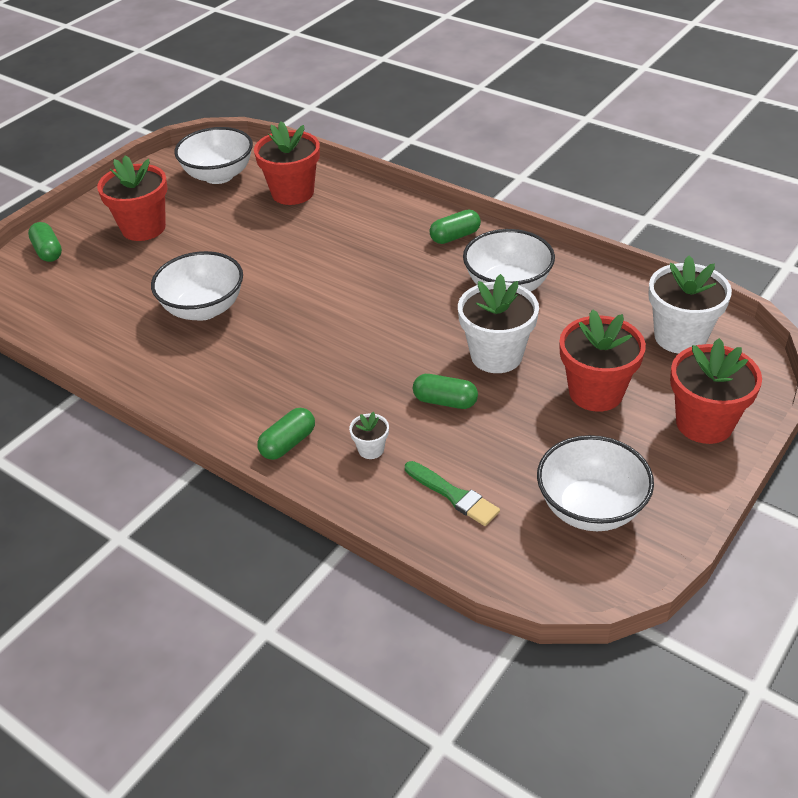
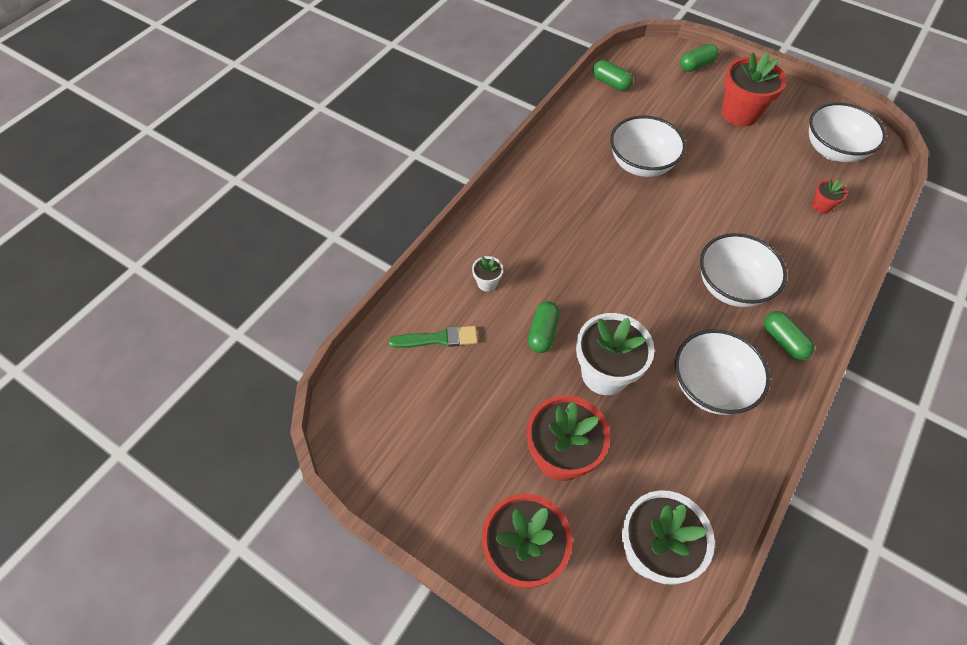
camera: 85 degrees right, 15 degrees up
red flower pot [254,121,320,205] -> red flower pot [812,180,847,213], size x0.46
green capsule [257,408,315,460] -> green capsule moved to [593,60,633,91]
green brush [405,461,500,526] -> green brush turned 135 degrees counterclockwise [389,326,478,348]
white bowl [537,435,654,531] -> white bowl moved to [700,233,787,307]

